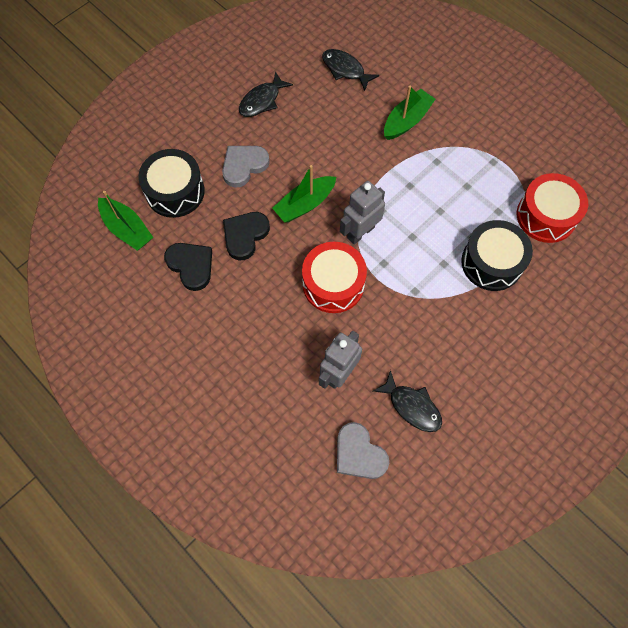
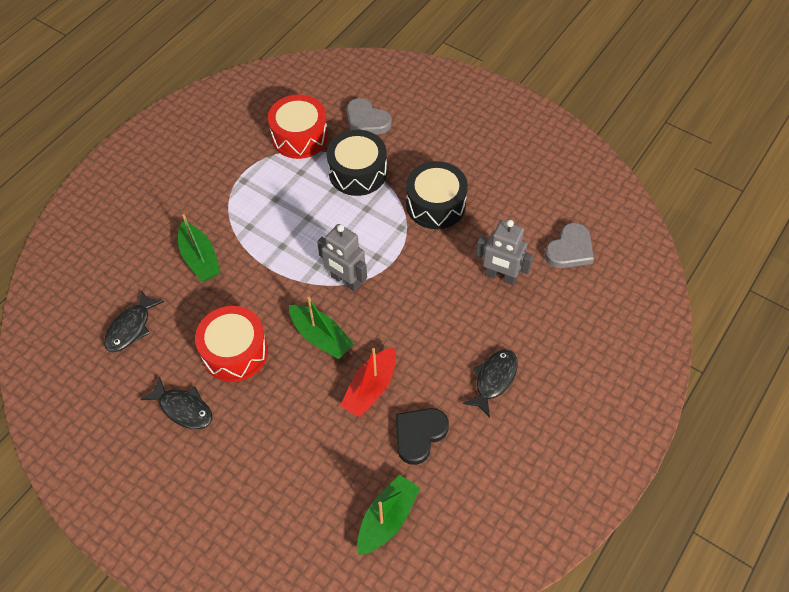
camera: 100 degrees left, 10 degrees down
black drum [138,149,205,218] -> black drum moved to [406,161,468,229]
grey heart [222,146,270,188] -> grey heart moved to [346,98,392,134]
black heart [223,212,270,260] -> red boat [340,347,396,417]
red drum [302,242,367,313] -> red drum moved to [195,306,268,382]
black fish [373,370,442,432] -> black fish moved to [463,349,518,418]
green boat [384,86,436,140] -> green boat turned 150 degrees counterclockwise [178,214,221,281]

